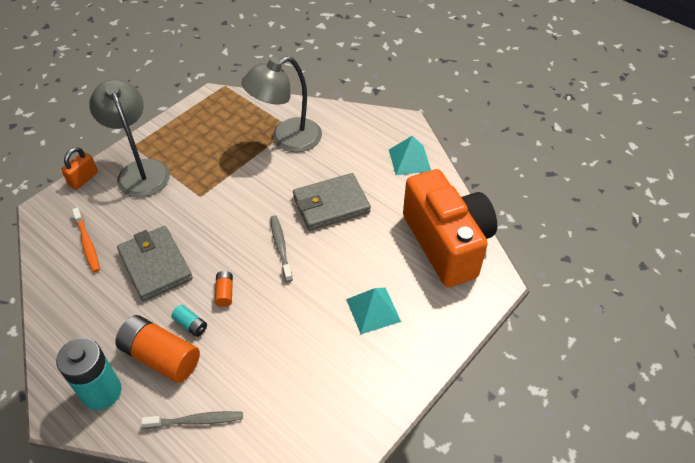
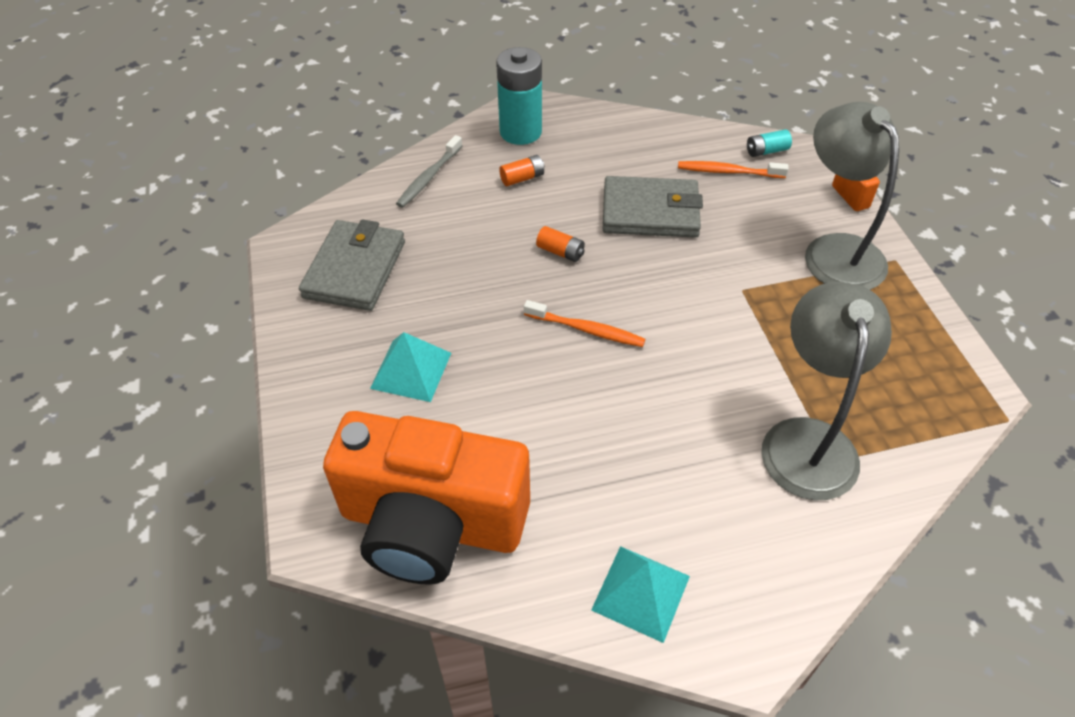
camera: 125 degrees right, 0 degrees up
grey lamp [89,79,170,198] -> grey lamp turned 120 degrees counterclockwise [805,102,899,290]
orange battery [115,315,200,383] -> orange battery [499,155,545,186], size x0.46
turquoise battery [171,305,207,337] -> turquoise battery moved to [747,129,792,157]
grey toothbrush [270,215,293,282] -> orange toothbrush [524,300,646,347]
grey wallet [293,173,371,231] -> grey wallet moved to [299,219,405,311]

